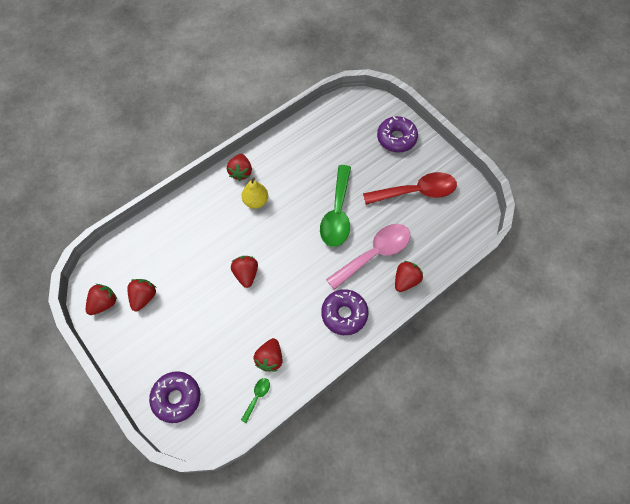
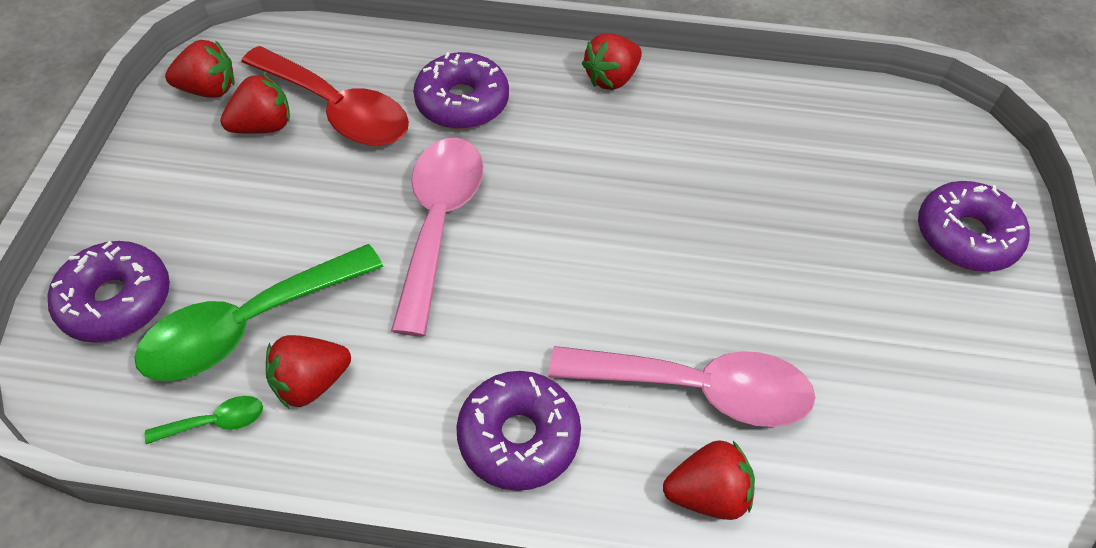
camera: 45 degrees right, 10 degrees down
red strawberry [231,256,258,288] -> pink spoon [391,138,484,336]
yellow pear [242,178,268,209] -> none
green spoon [320,165,351,247] -> green spoon moved to [134,244,383,381]
red spoon [363,172,457,205] -> red spoon moved to [241,46,409,146]
none -> purple donut [413,52,509,129]

